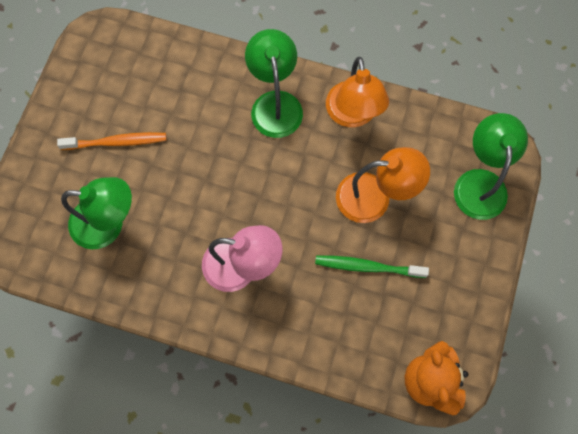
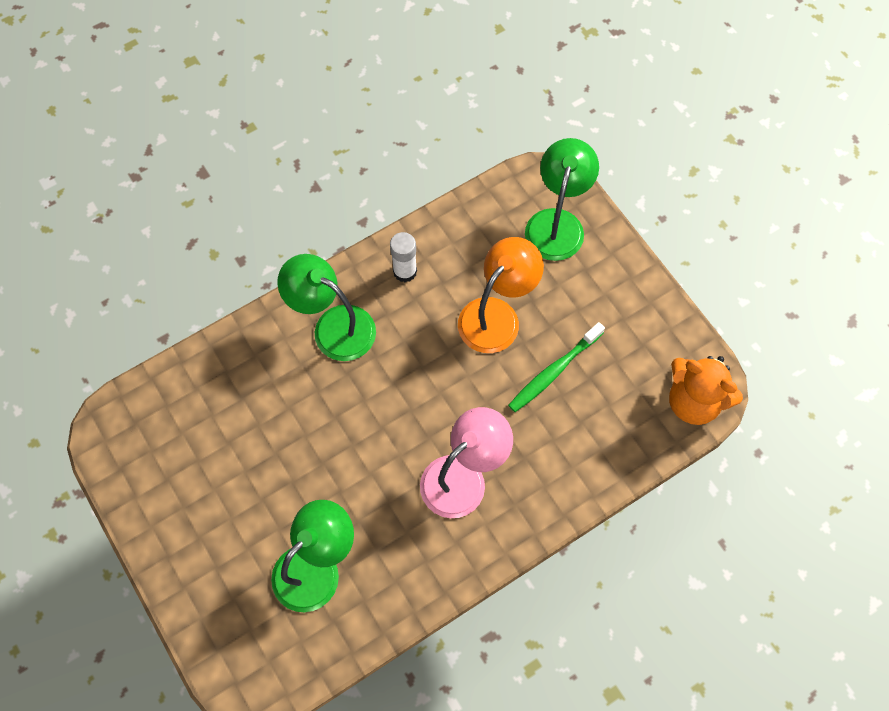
camera: 50 degrees left, 5 degrees down
orange toothbrush [57,132,167,150] -> none
orange lamp [326,57,389,127] -> white glue stick [390,232,417,283]
green lamp [454,113,528,220] -> green lamp turned 60 degrees clockwise [525,138,599,261]

